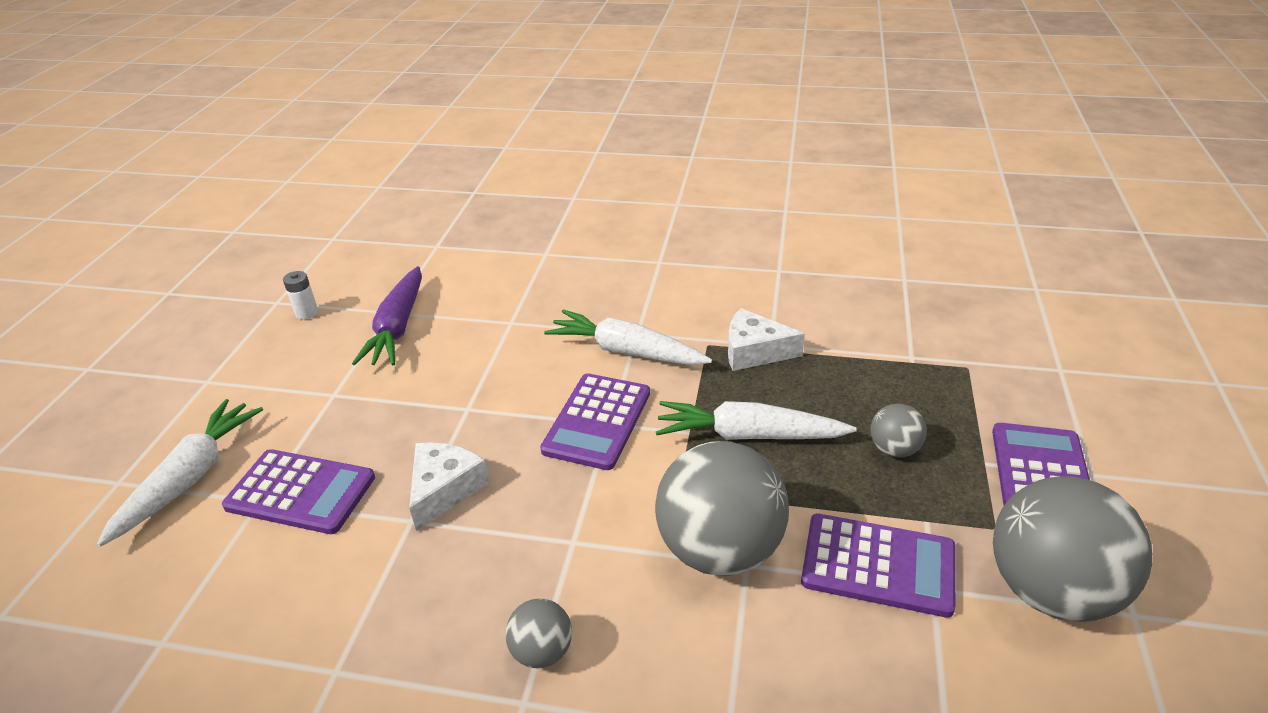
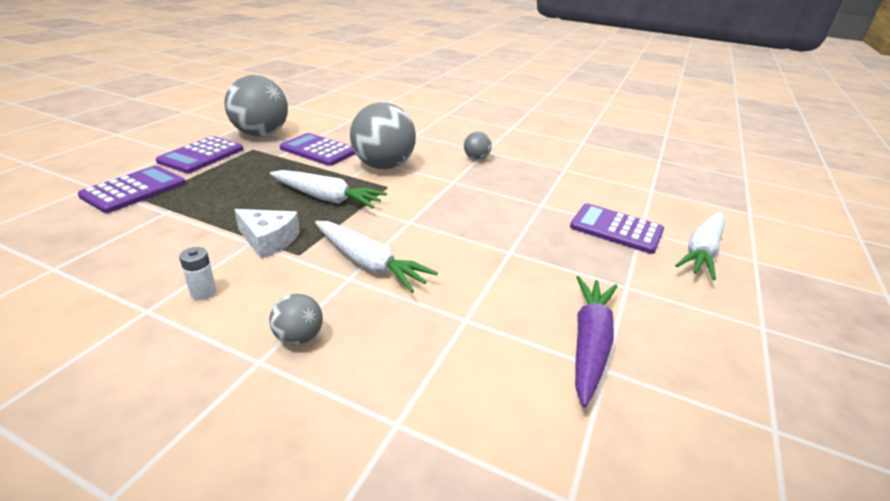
camera: 170 degrees left, 5 degrees down
white battery [283,271,318,320] -> white battery moved to [179,247,217,300]
white cheese [409,442,490,532] -> none
purple calculator [540,373,650,470] -> purple calculator moved to [78,166,186,213]
grey ball [871,403,927,457] -> grey ball moved to [269,293,323,345]

